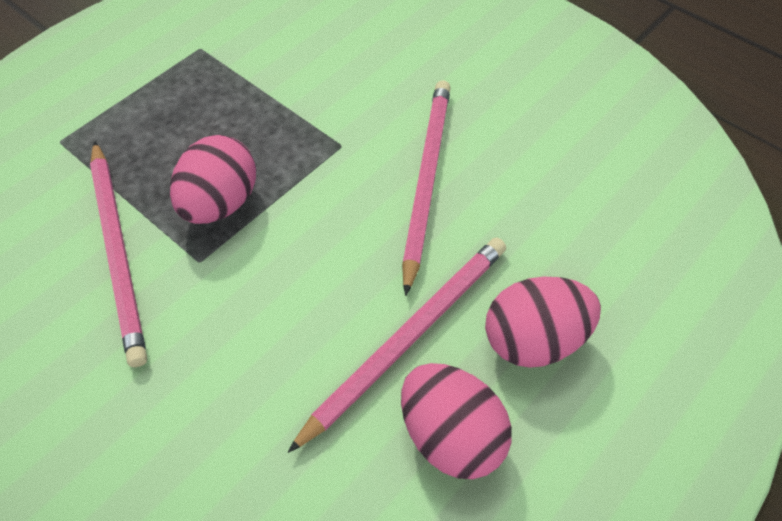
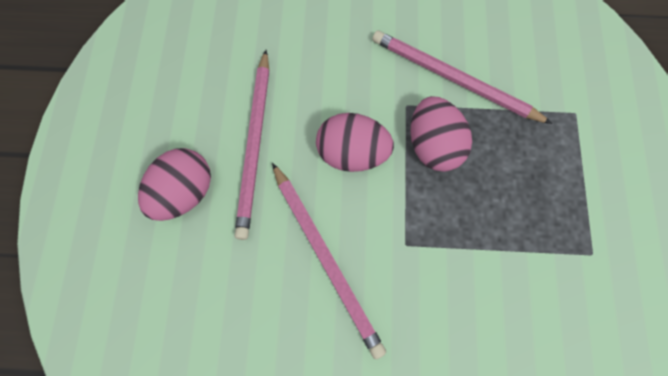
camera: 140 degrees right, 15 degrees up
pink egg [401,363,512,479] -> pink egg moved to [316,113,394,172]

